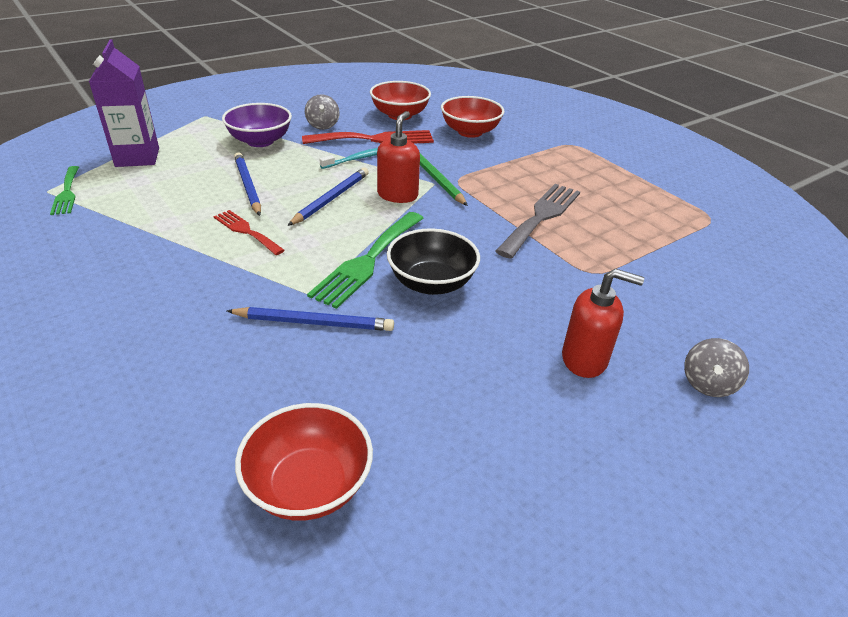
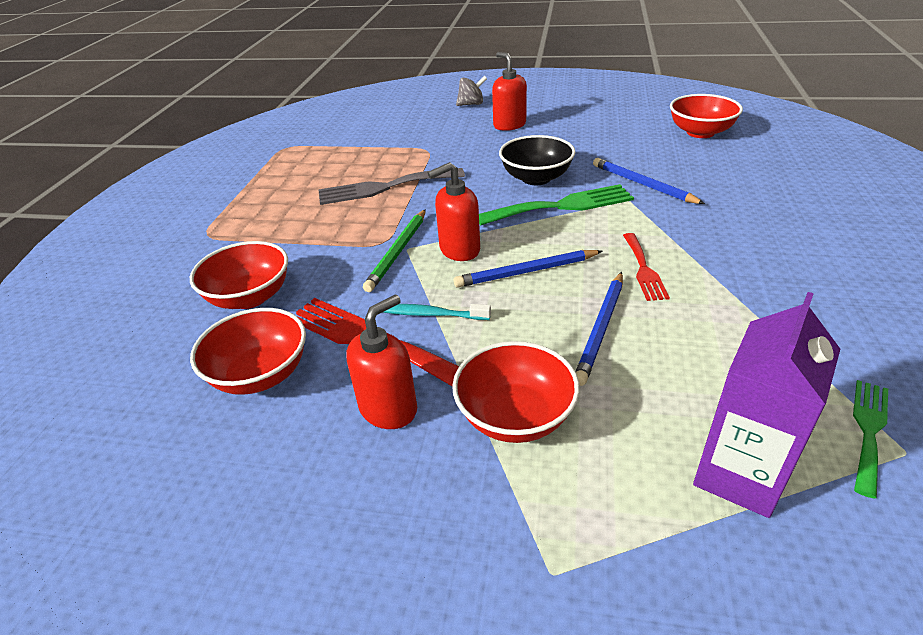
camera: 130 degrees left, 0 degrees up
purple bowl [222,103,292,147] -> red bowl [452,341,580,443]
grey spinning top [305,94,340,130] -> red soap dispenser [346,295,417,429]

